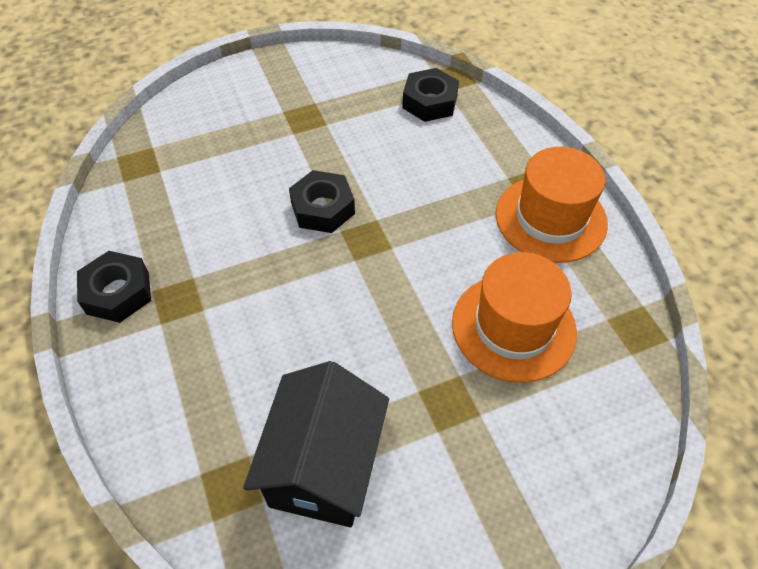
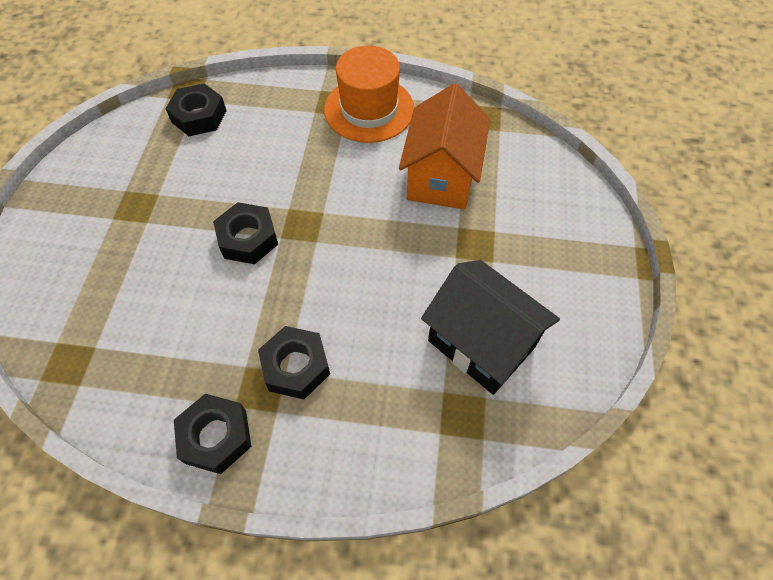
camera: 60 degrees left, 5 degrees up
orange hat [452,252,577,383] -> orange house [399,83,490,209]
none -> black nut [258,326,330,399]

